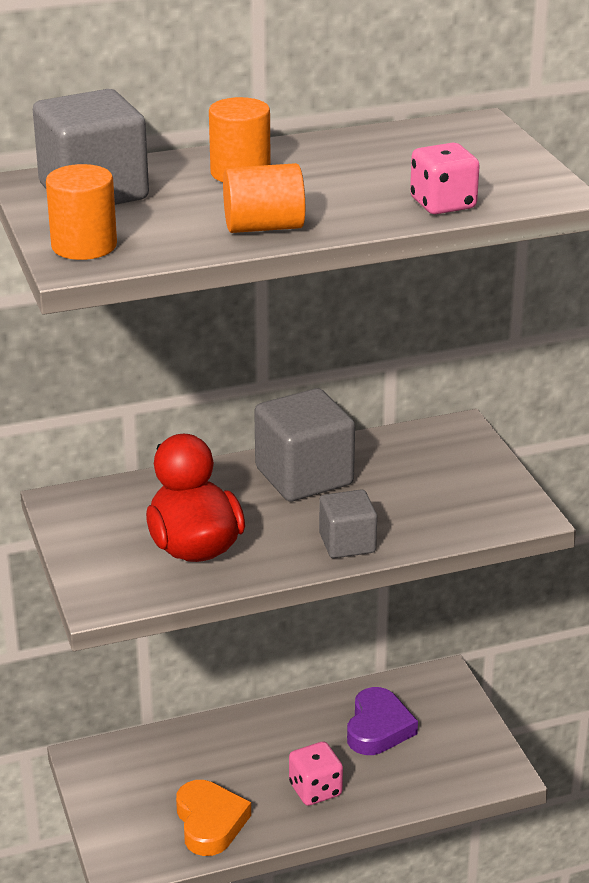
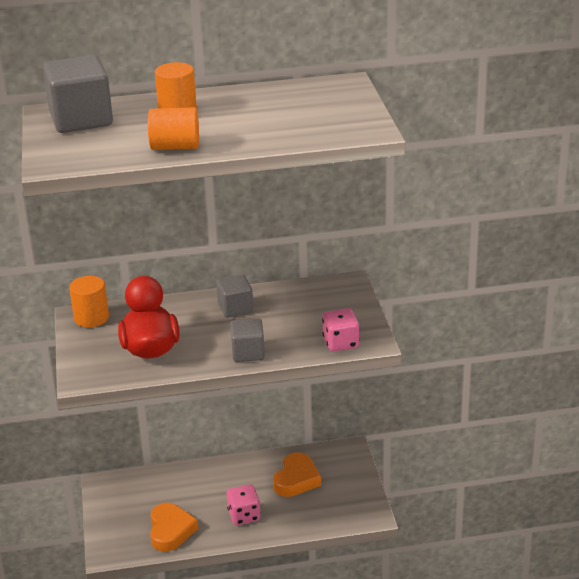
camera: 10 degrees right, 0 degrees up
orange cylinder [46,164,117,260] -> orange cylinder moved to [69,276,109,328]
grey cube [254,388,355,501] -> grey cube [216,275,253,318], size x0.59
purple heart [347,687,418,755] -> orange heart [273,452,321,497]
pink dice [410,142,480,214] -> pink dice moved to [322,308,359,352]

